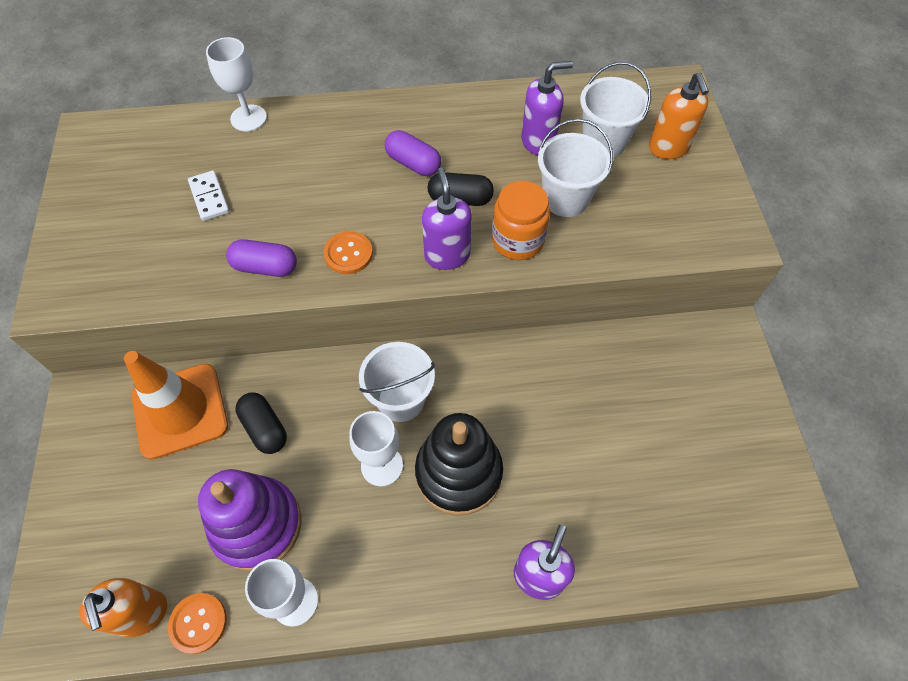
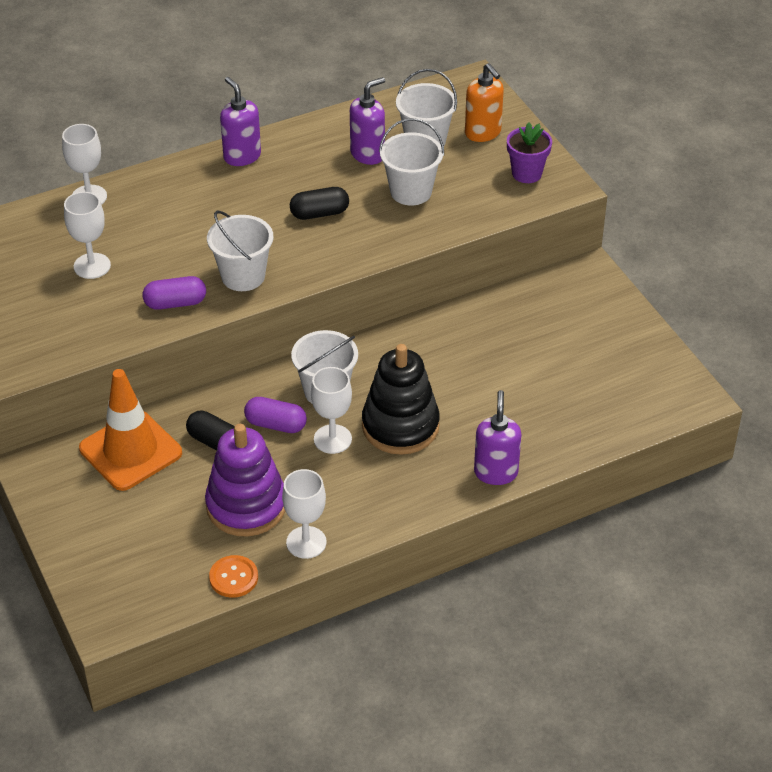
camera: 20 degrees left, 15 degrees down
orange soap dispenser [79,578,167,637] -> none
white domino [188,170,229,221] -> white goblet [64,192,111,279]
orange button [324,231,373,274] -> white bucket [207,211,273,291]
purple capsule [385,130,441,176] -> purple capsule moved to [244,397,307,433]
purple soap dispenser [422,168,472,270] -> purple soap dispenser moved to [220,77,261,166]
orange jar [492,181,550,260] -> none
none -> purple flower pot [507,122,552,183]

